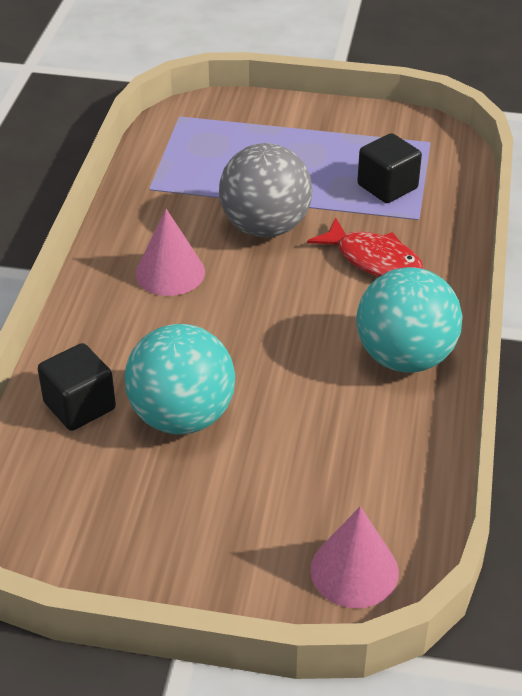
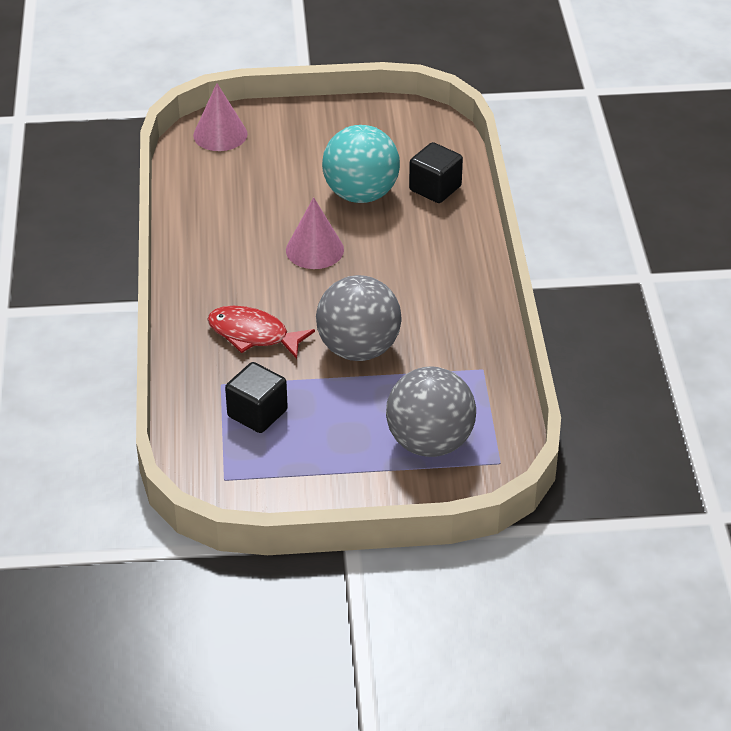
camera: 165 degrees right, 0 degrees up
pink cone [135,209,205,296] -> pink cone moved to [286,197,344,269]
turquoise ball [357,267,462,372] -> none
none -> grey ball [386,367,476,457]

